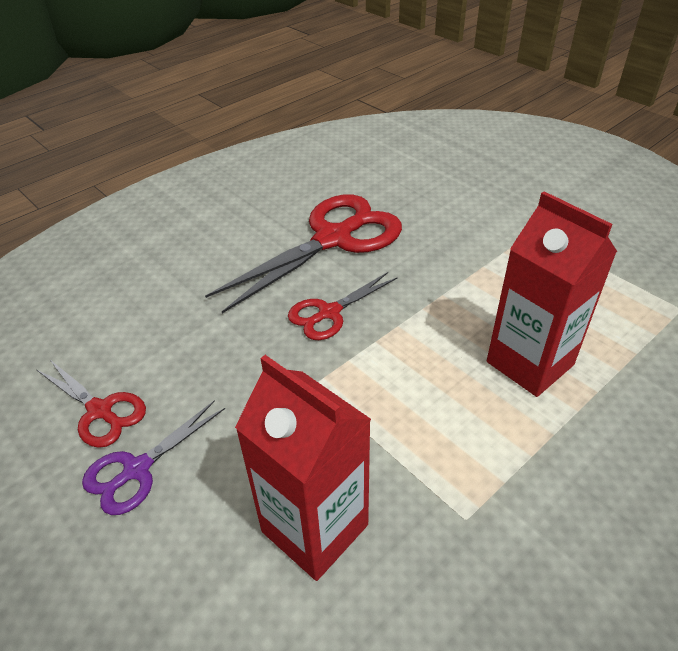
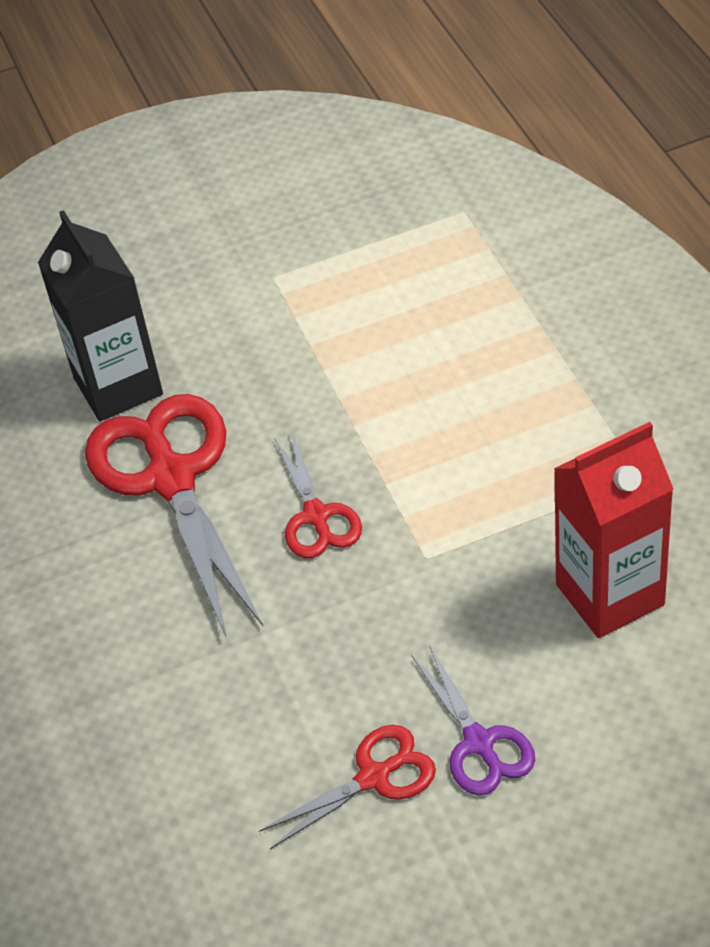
camera: 65 degrees left, 5 degrees up
red carton [487,191,617,397] -> none
none -> black carton [38,210,163,422]

